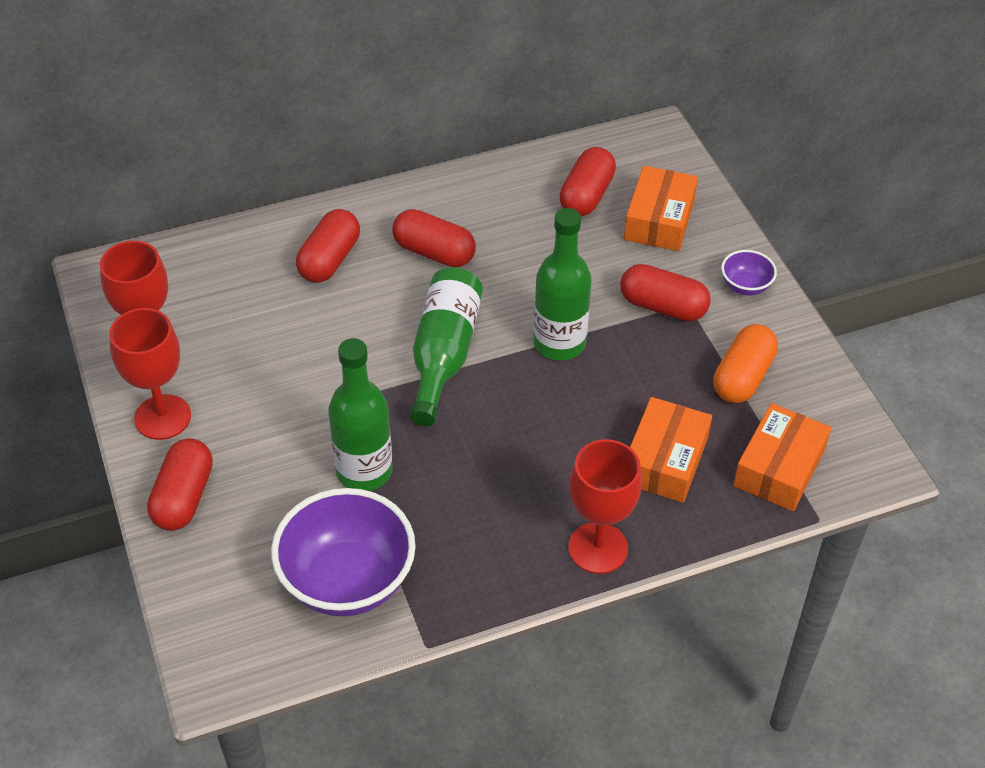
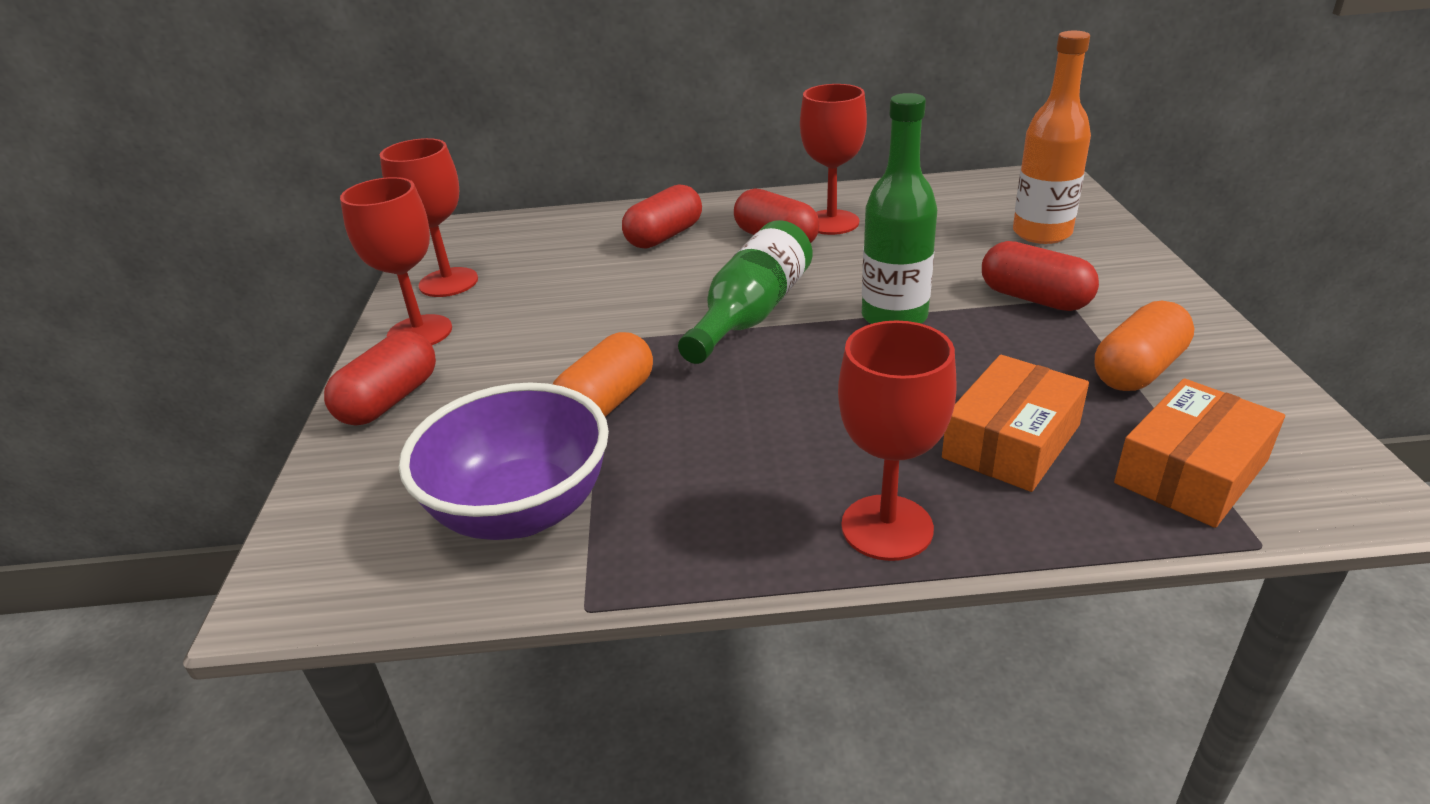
camera: 20 degrees right, 15 degrees down
green bottle [328,338,392,491] -> orange capsule [553,332,653,417]
red capsule [559,147,616,216] -> none
orange box [624,166,698,251] -> orange bottle [1013,31,1091,244]
purple bowl [721,250,777,295] -> none
none -> red goblet [800,84,867,235]

